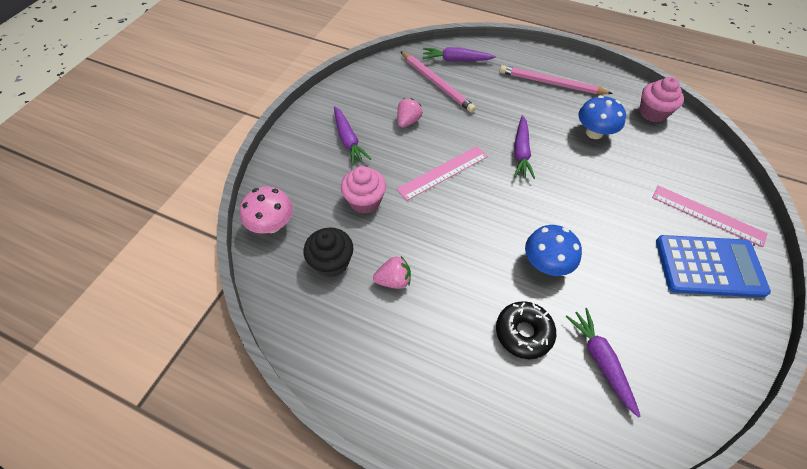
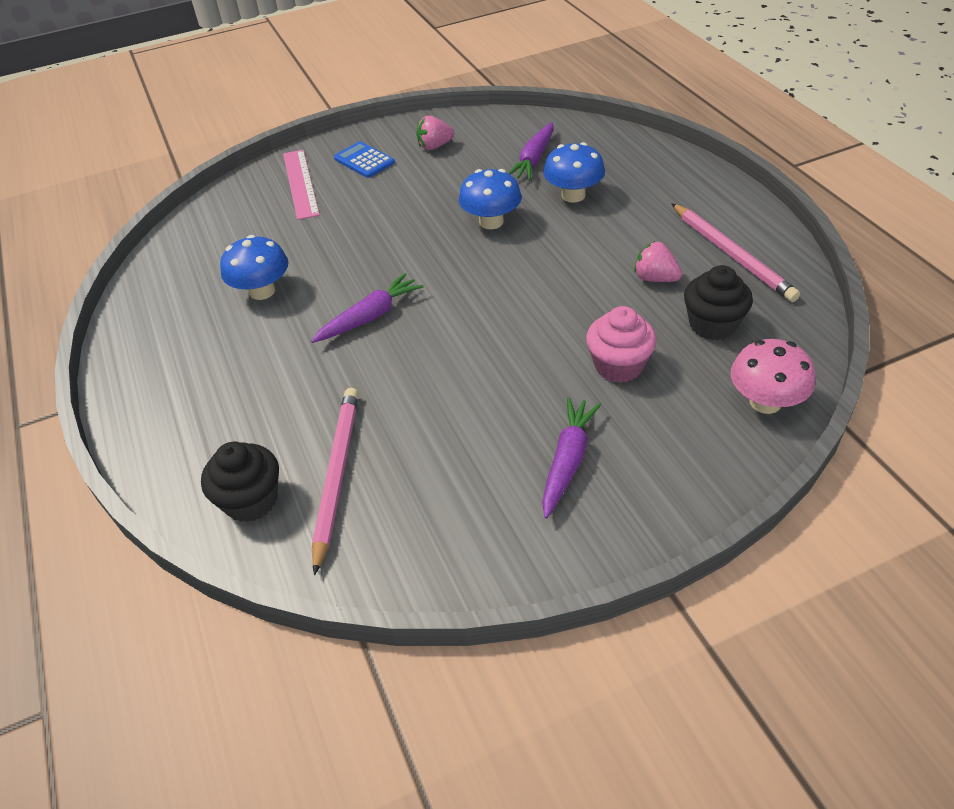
camera: 135 degrees left, 10 degrees down
pink strawberry [397,98,423,128] -> pink strawberry moved to [416,116,454,150]
pink ruler [397,146,488,201] -> none
purple carrot [423,47,496,61] -> black cupcake [201,442,279,522]
black donut [496,301,556,359] -> blue mushroom [543,142,605,203]
pink pencil [500,65,613,94] -> pink pencil moved to [671,203,800,302]
pink cupcake [639,77,684,122] -> none
blue calculator [656,235,771,298] -> blue calculator [334,141,395,178], size x0.56

